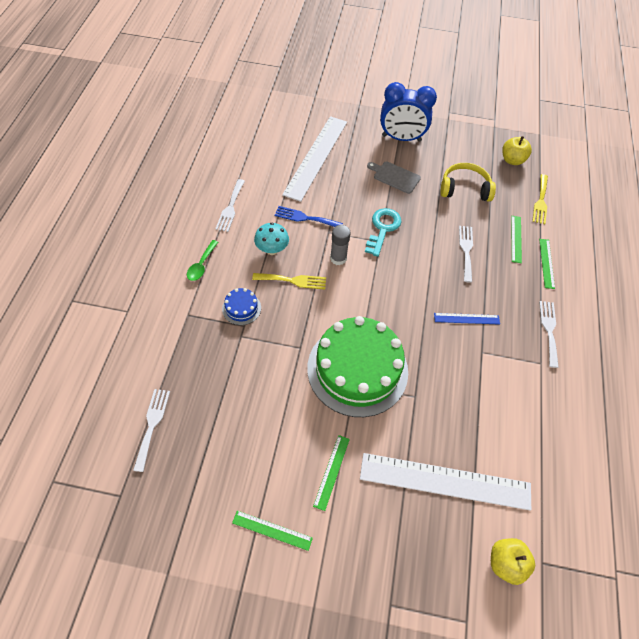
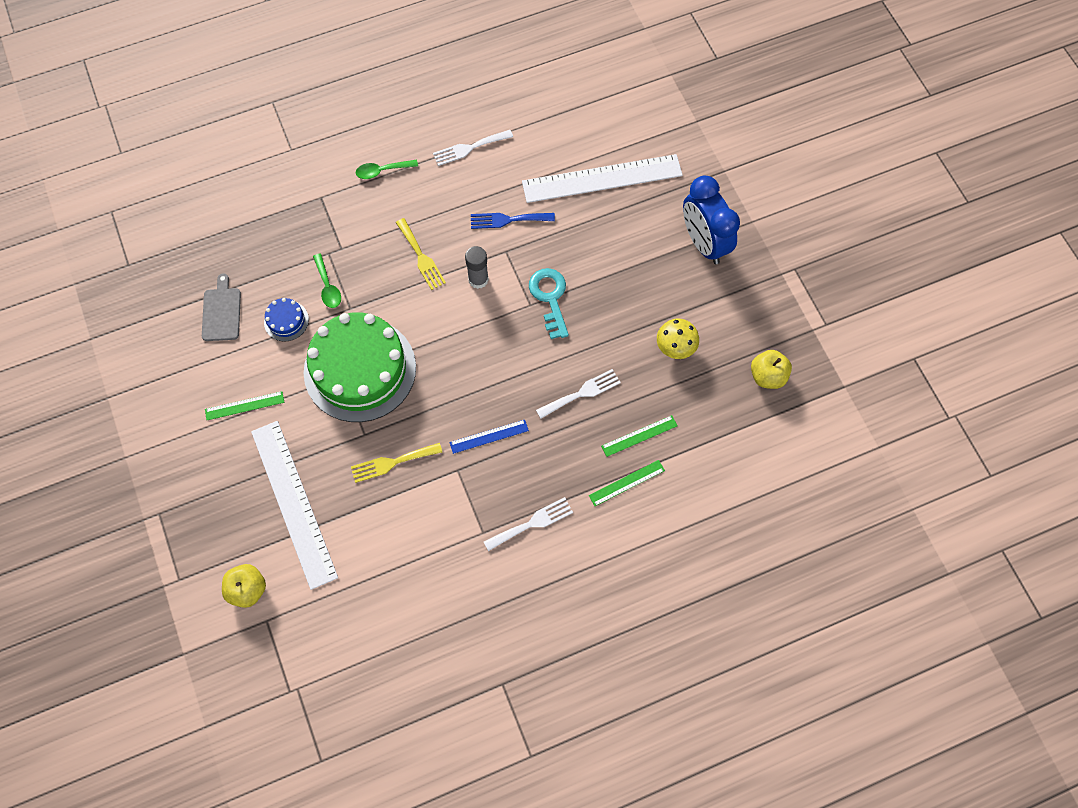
camera: 60 degrees right, 10 degrees up
white fork [133,389,170,472] -> none
blue cake [222,288,261,325] -> blue cake moved to [264,298,309,341]
green ruler [232,511,313,551] -> none
turquoise mushroom [254,223,289,255] -> none
blue fork [275,206,343,227] -> blue fork turned 75 degrees counterclockwise [471,213,555,229]
turquoise key [365,208,402,257] -> turquoise key turned 90 degrees counterclockwise [529,268,569,339]
grey cutting board [367,161,421,194] -> grey cutting board moved to [202,273,241,341]
blue ruler [434,313,500,325] -> blue ruler turned 75 degrees counterclockwise [449,420,529,454]
yellow headphones [440,163,496,202] -> yellow mushroom [657,319,699,359]
yellow fork [532,174,548,224] -> yellow fork moved to [351,443,442,483]
none -> green spoon [313,253,341,308]

